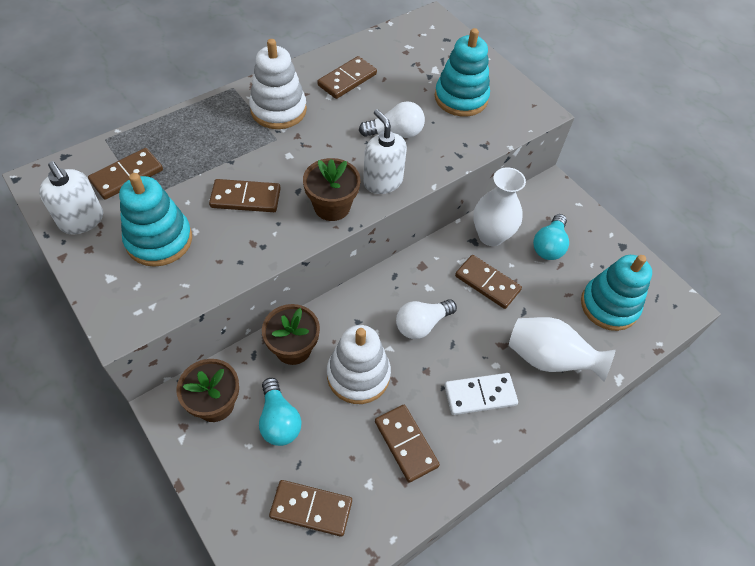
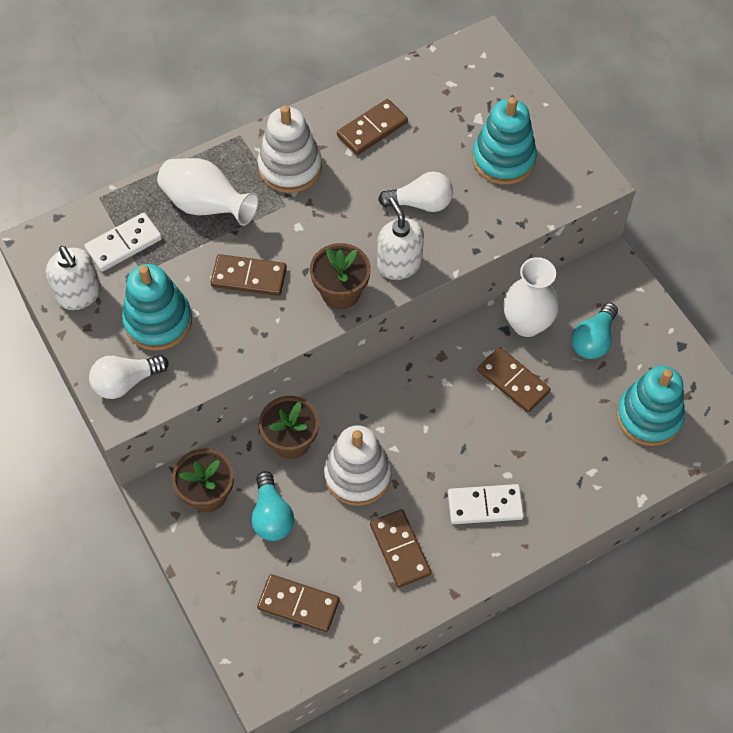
camera: 10 degrees right, 5 degrees up
brown domino [88,148,163,200] -> white domino [84,213,162,272]
white light bulb [396,299,457,339] -> white light bulb moved to [89,355,168,399]
white vase [509,317,616,382] -> white vase moved to [157,158,259,226]

